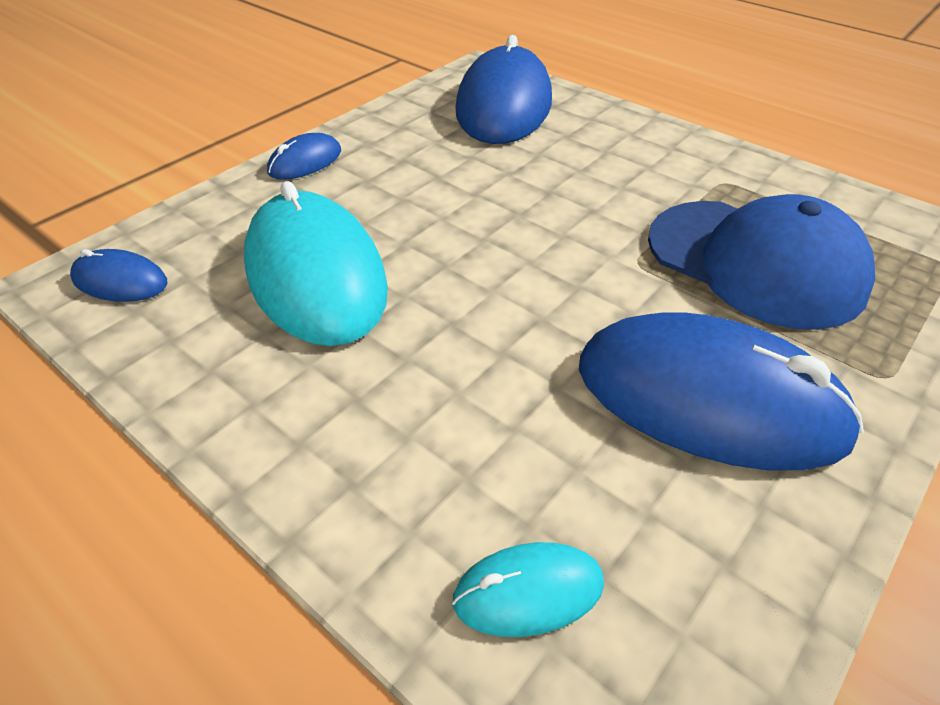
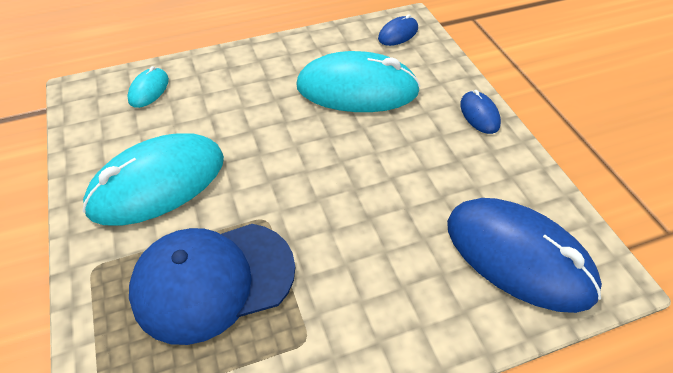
camera: 120 degrees right, 5 degrees up
blue mouse [579,312,864,470] -> turquoise mouse [83,133,224,226]

